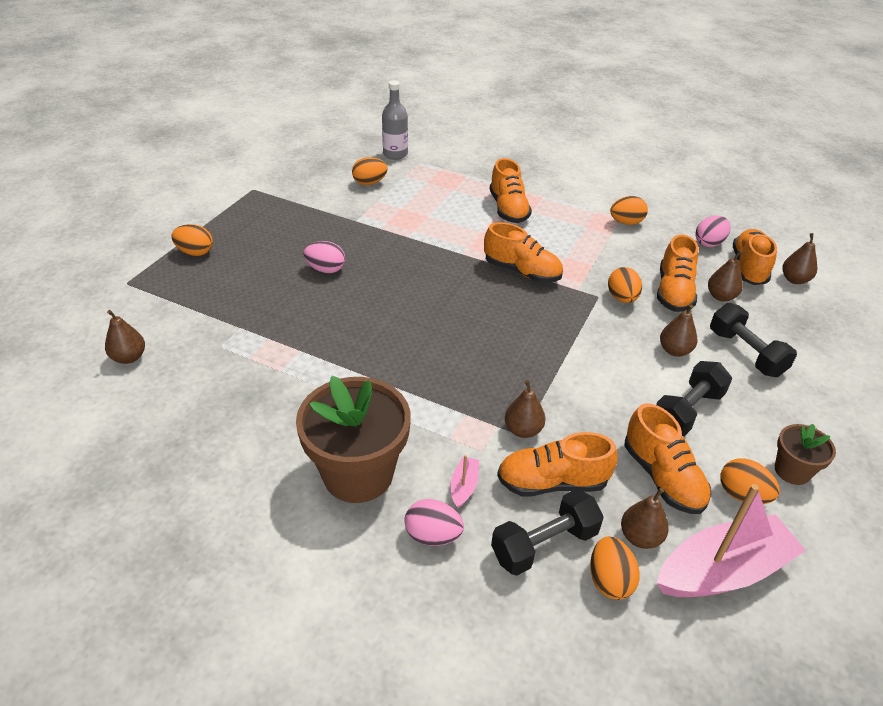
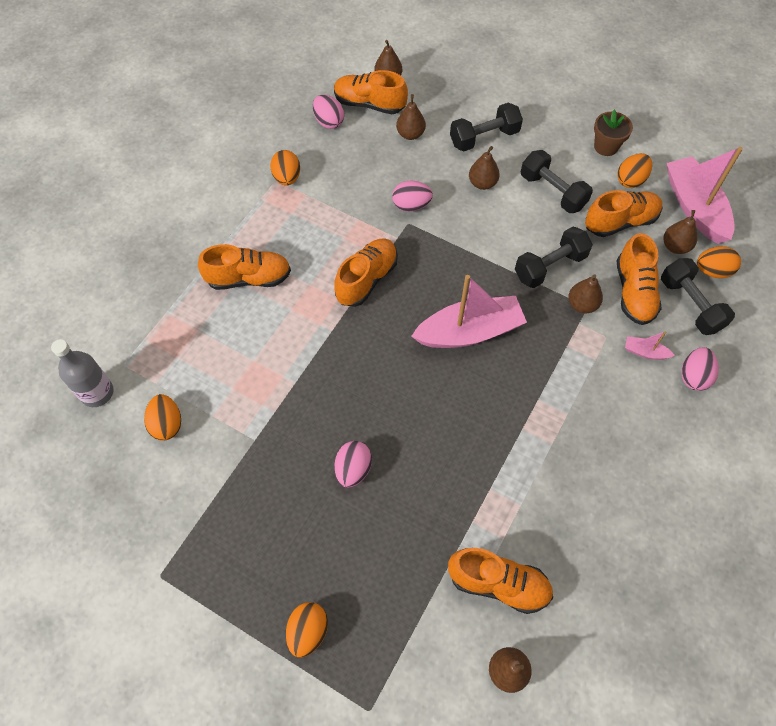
camera: 85 degrees left, 20 degrees up
brown flower pot [296,376,411,503] -> none
orange egg [608,267,642,303] -> pink egg [392,180,433,212]
orange shoe [657,235,698,312] -> orange shoe moved to [448,548,553,614]
none -> pink boat [411,275,527,348]
none -> black dumbbell [515,227,593,288]

